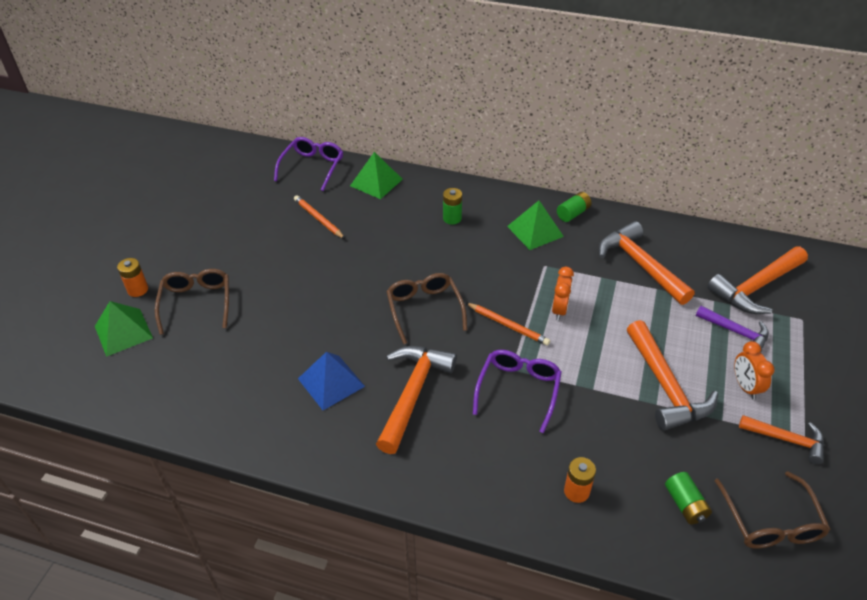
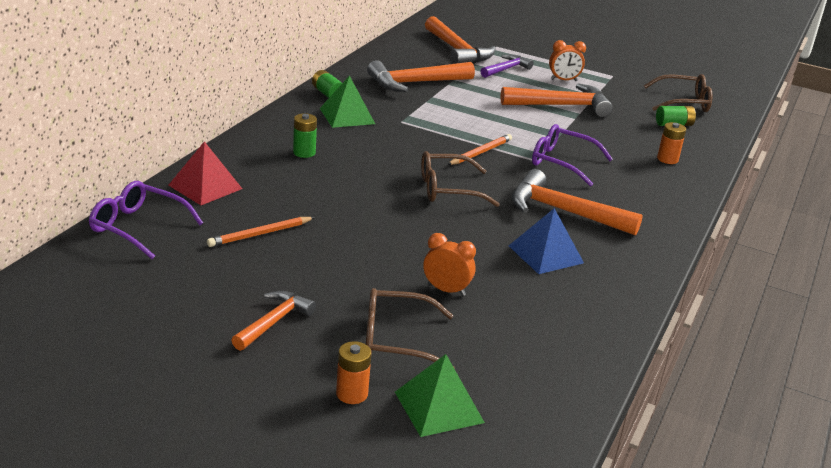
camera: 85 degrees left, 15 degrees down
green pyramid [350,152,403,199] -> red pyramid [168,141,242,205]
orange clock [552,267,574,320] -> orange clock moved to [423,233,476,296]
orange hammer [739,415,824,464] -> orange hammer moved to [231,291,316,351]

